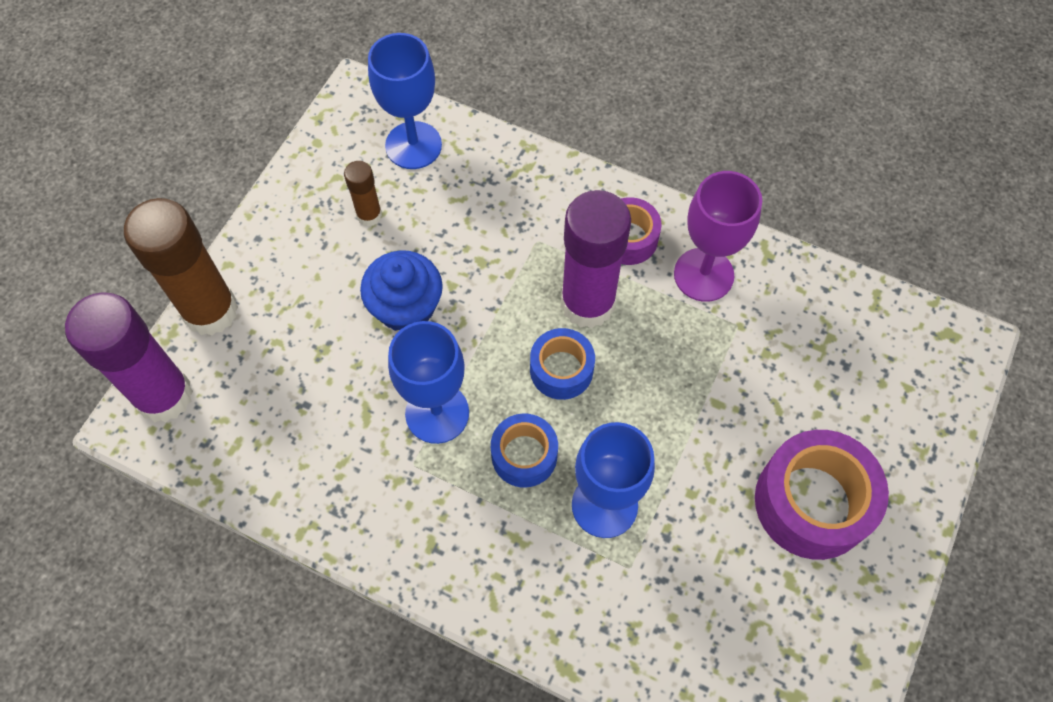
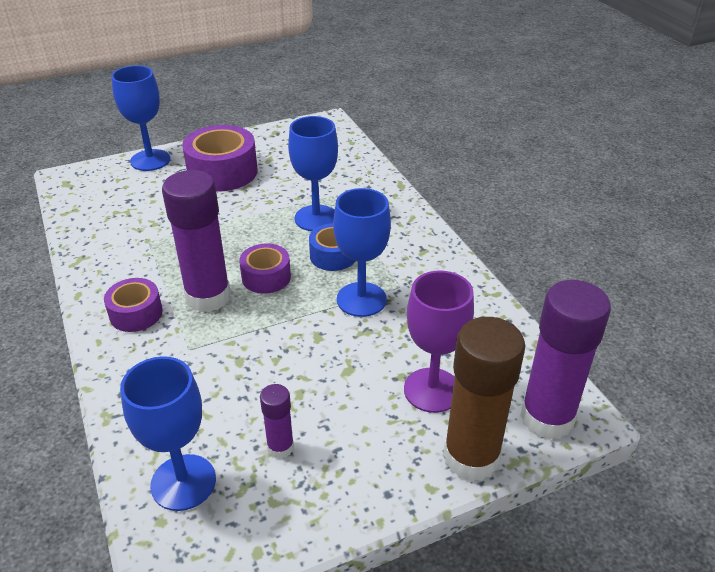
camera: 140 degrees left, 25 degrees down
brown glue stick [344,161,382,226] -> purple glue stick [260,384,294,459]
blue cupcake [360,250,443,331] -> none
blue tape [530,328,595,400] -> purple tape [239,243,291,294]
purple goblet [674,171,762,302] -> purple goblet moved to [404,271,474,413]
none -> blue goblet [111,65,170,171]

